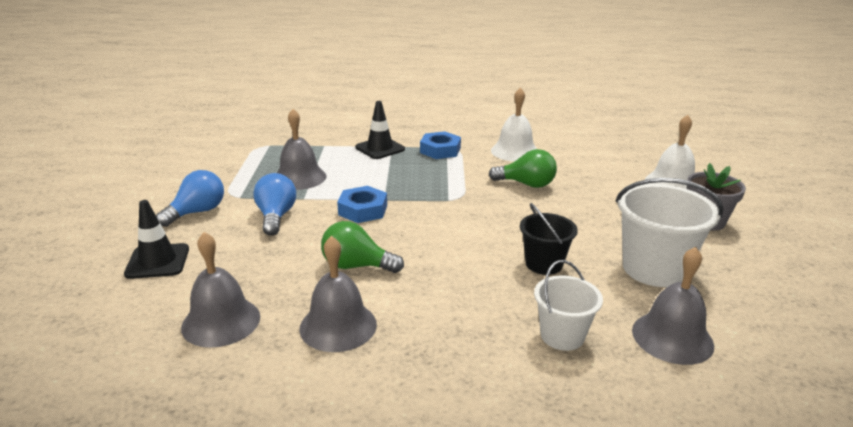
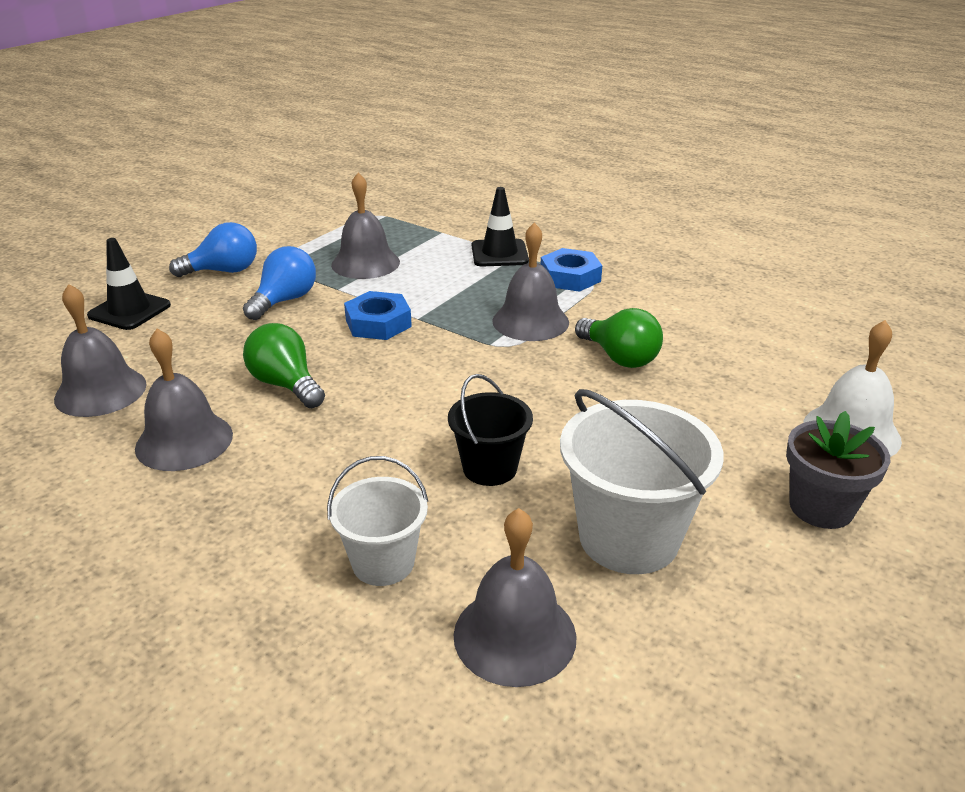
camera: 35 degrees right, 5 degrees up
white bell [491,87,537,162] -> none
none -> grey bell [492,223,569,341]

